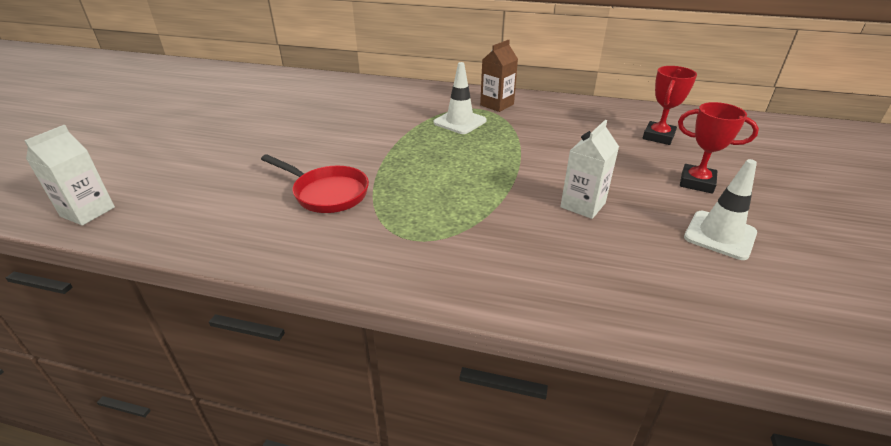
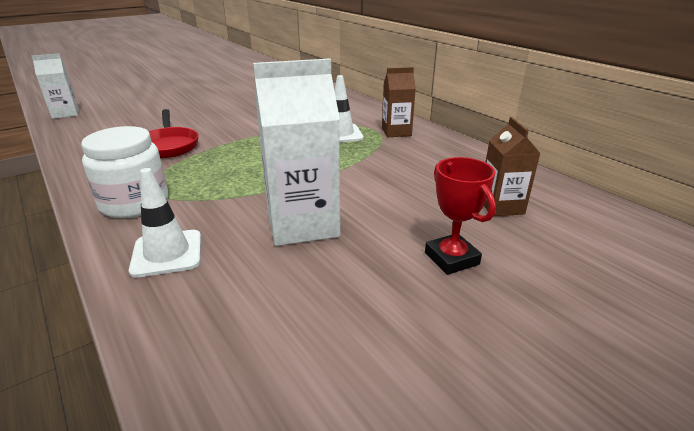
camera: 40 degrees right, 5 degrees down
white carton [560,120,619,219] -> white carton [253,58,340,246], size x1.71
red trophy [643,66,697,145] -> brown carton [484,117,541,216]
white traffic cone [684,159,757,260] -> white traffic cone moved to [129,168,201,278]
none -> white jar [81,126,168,218]

